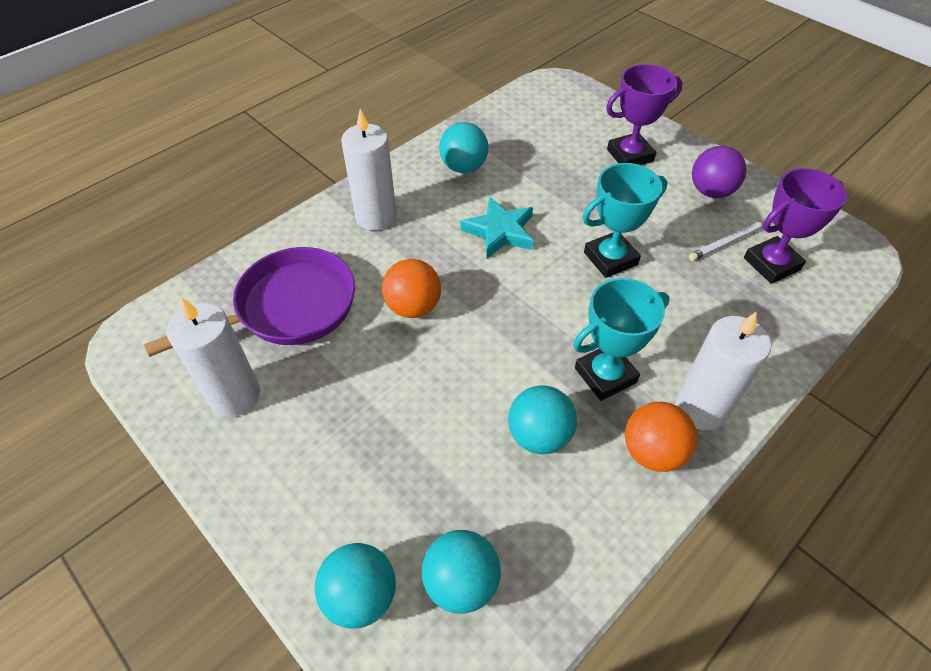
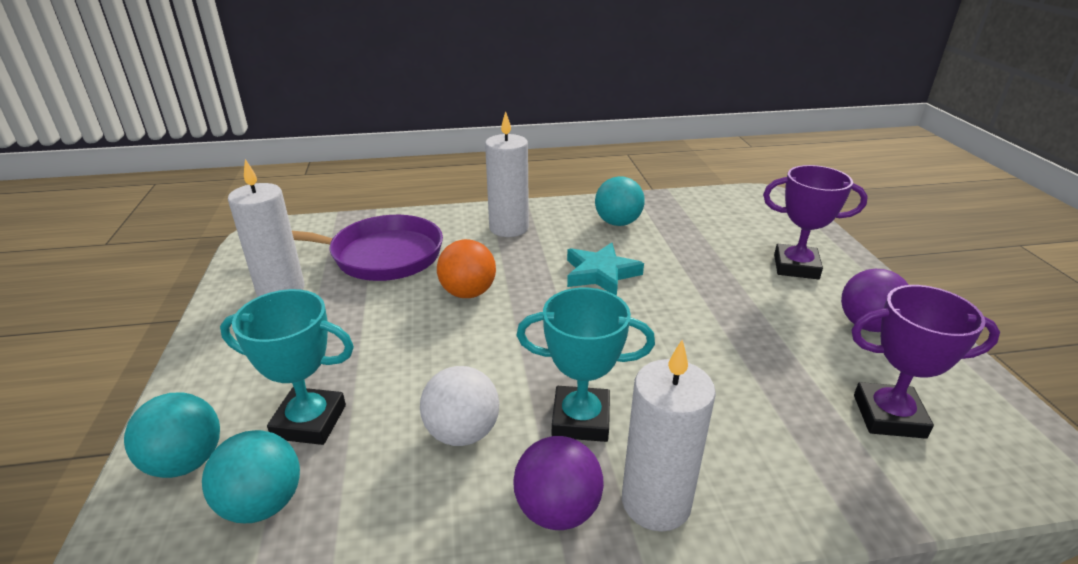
camera: 35 degrees right, 20 degrees down
turquoise ball [508,385,577,454] -> white ball [420,366,499,446]
turquoise trophy [583,163,667,278] -> turquoise trophy moved to [220,289,354,445]
orange ball [625,402,697,472] -> purple ball [513,436,604,530]
white pencil [689,220,765,261] -> none

